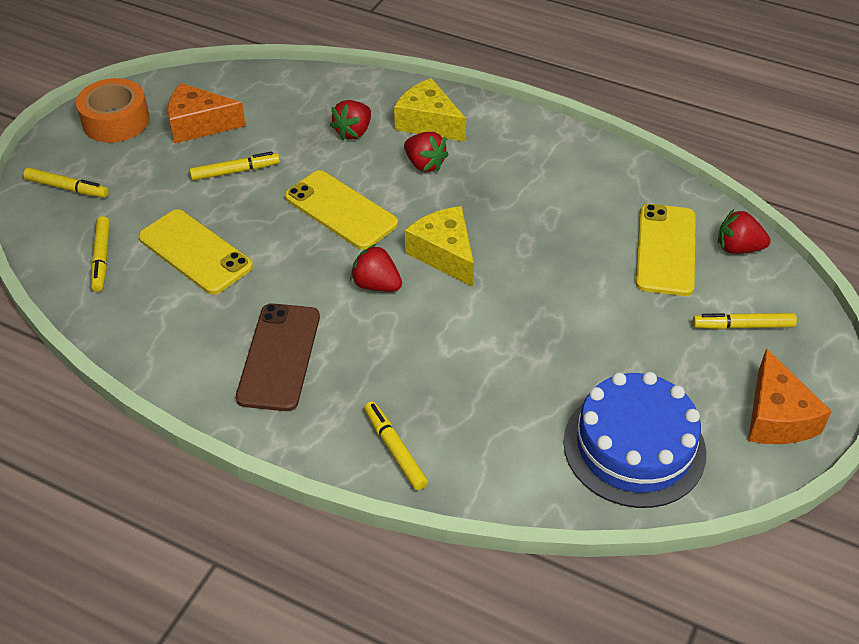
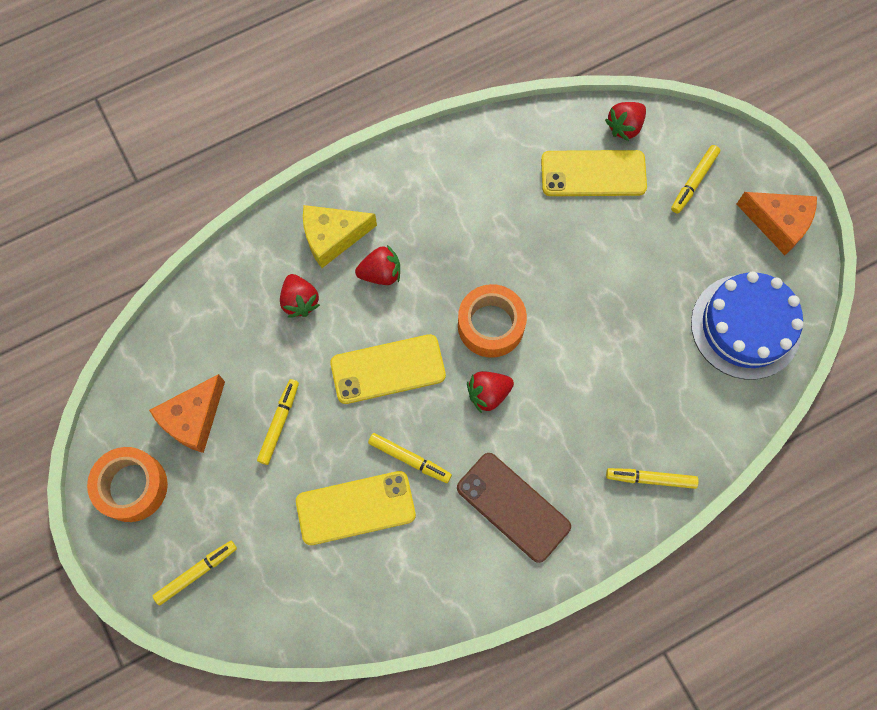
camera: 55 degrees left, 25 degrees up
yellow marker [91,216,110,292] -> yellow marker moved to [368,433,452,483]
yellow cheese [405,206,474,287] -> orange tape [458,284,527,358]
yellow phone [636,204,696,296] -> yellow phone turned 45 degrees counterclockwise [541,150,647,196]

